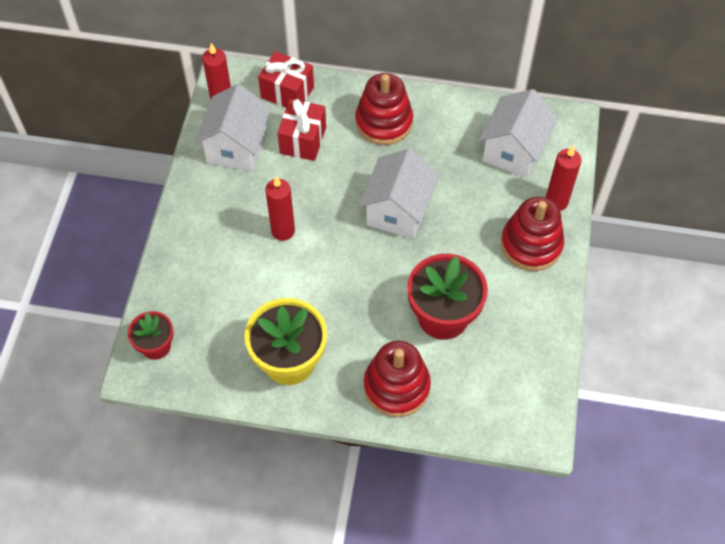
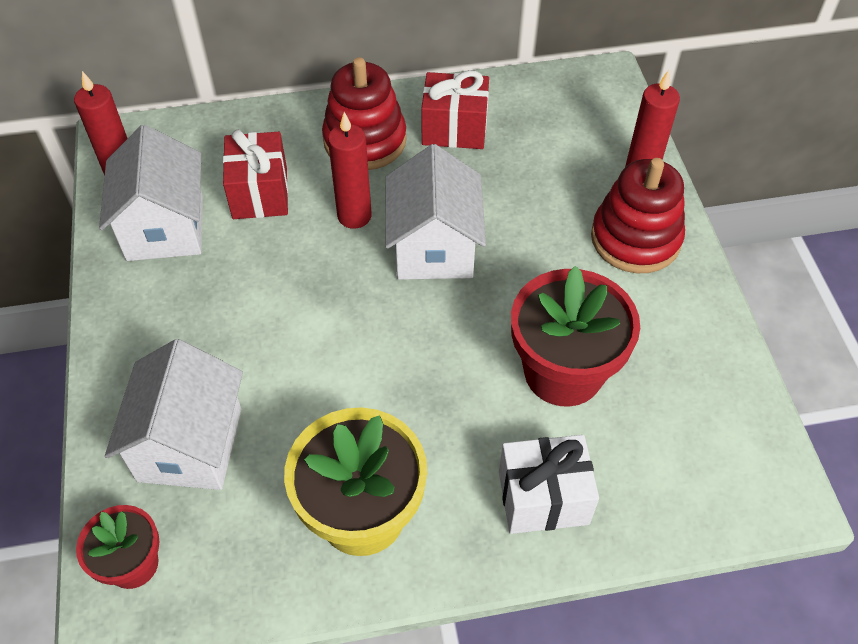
camera: 20 degrees left, 5 degrees down
red gift [258,51,314,108] -> red gift moved to [421,70,489,149]
red candle [265,176,295,241] -> red candle moved to [328,112,372,229]
red stacking toy [364,341,431,417] -> white gift [499,435,599,534]
white house [479,89,558,178] -> white house moved to [105,339,243,490]

